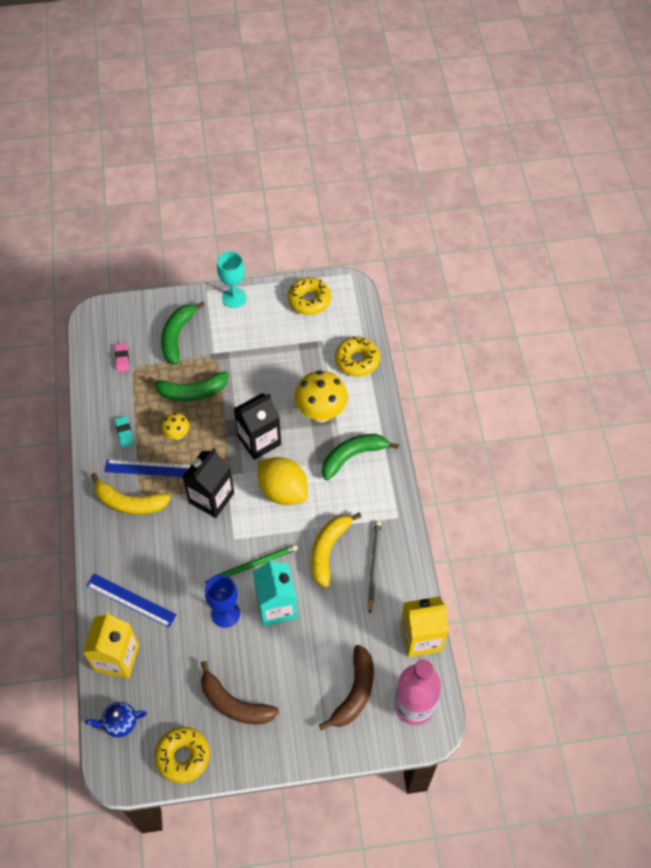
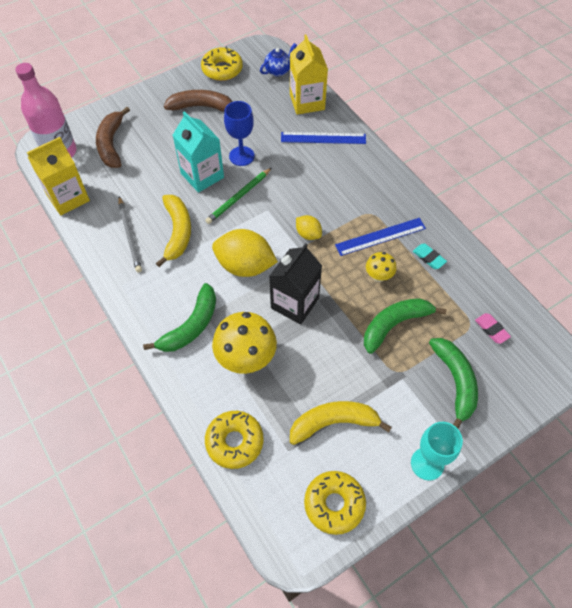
camera: 155 degrees right, 0 degrees up
yellow banana [91,473,171,515] -> yellow banana moved to [290,401,392,445]
black carton [183,448,234,518] -> yellow lemon [296,215,322,240]

